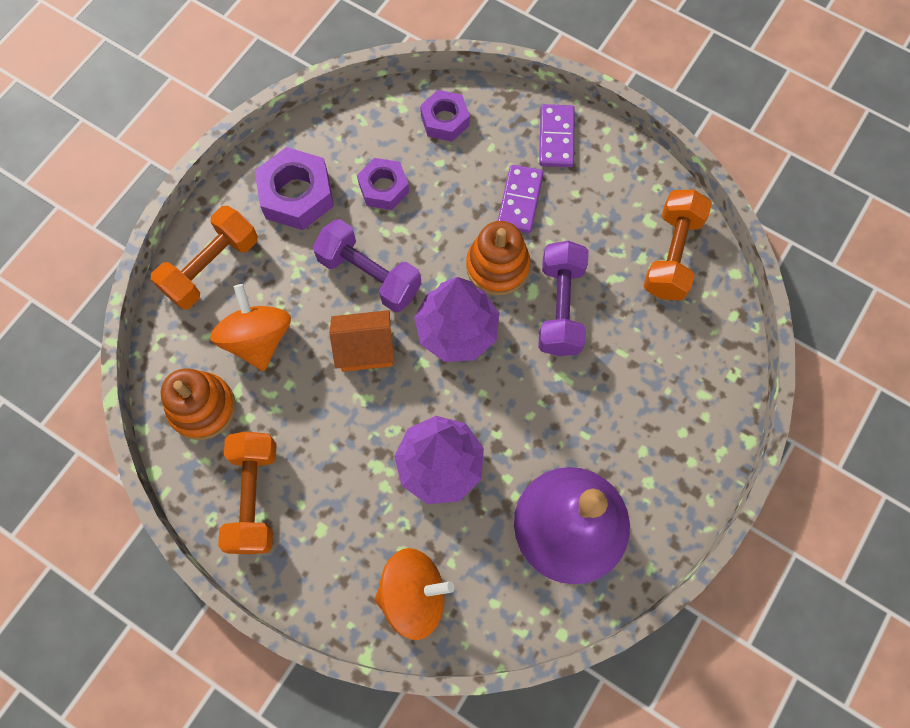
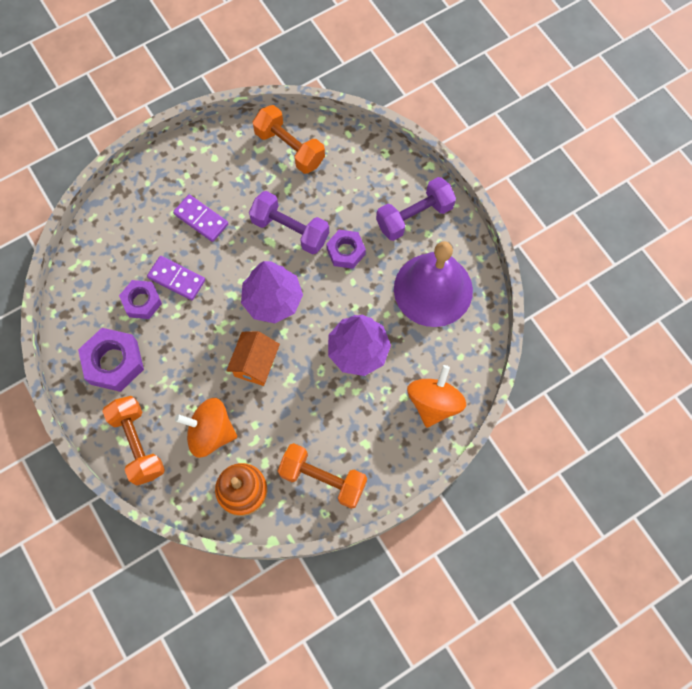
camera: 65 degrees left, 0 degrees up
purple dumbbell [313,219,421,312] -> purple dumbbell moved to [376,177,456,241]
purple nut [420,90,470,141] -> purple nut moved to [326,230,366,269]
orange stacking toy [466,221,531,295] -> none
purple domino [539,104,575,167] -> purple domino moved to [147,256,205,300]

